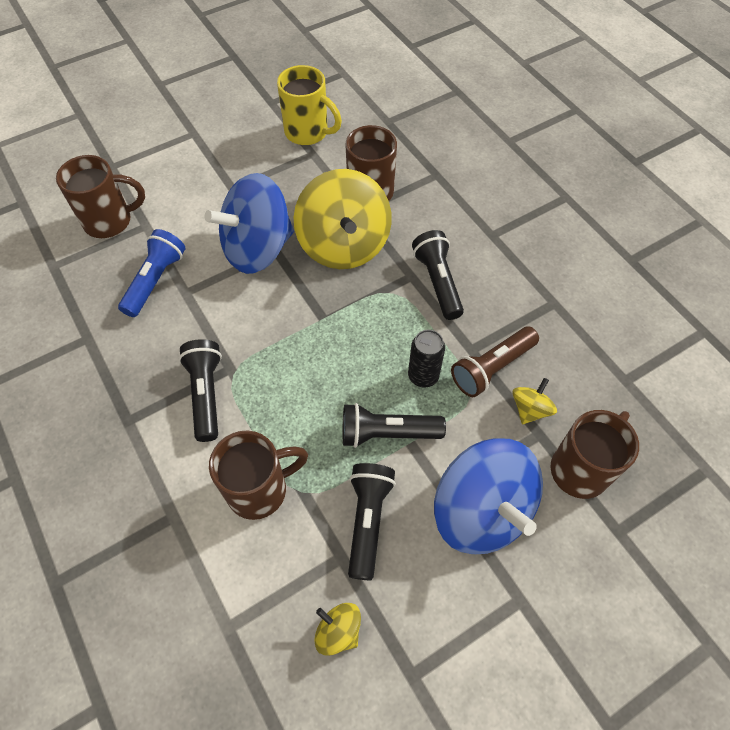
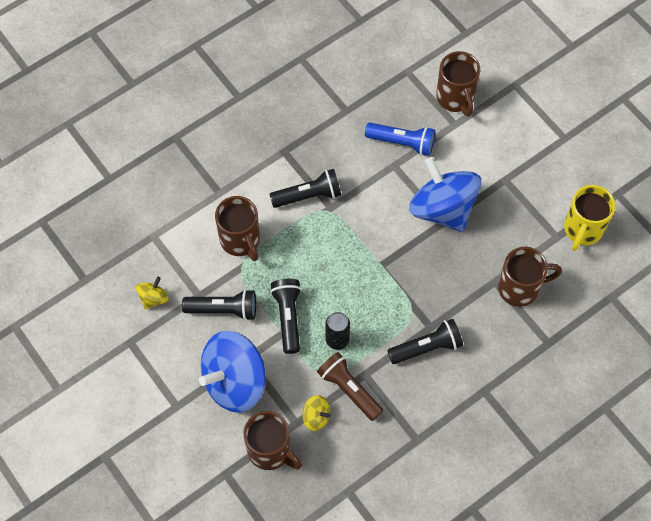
camera: 85 degrees right, 5 degrees up
yellow spinning top [294,169,392,269] -> none

